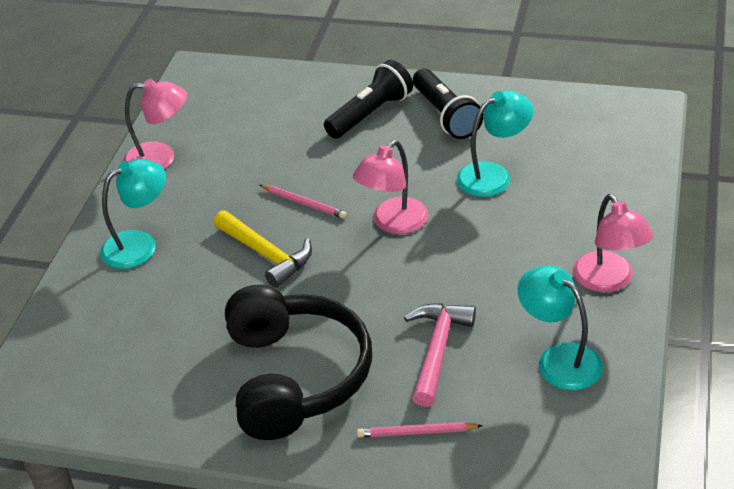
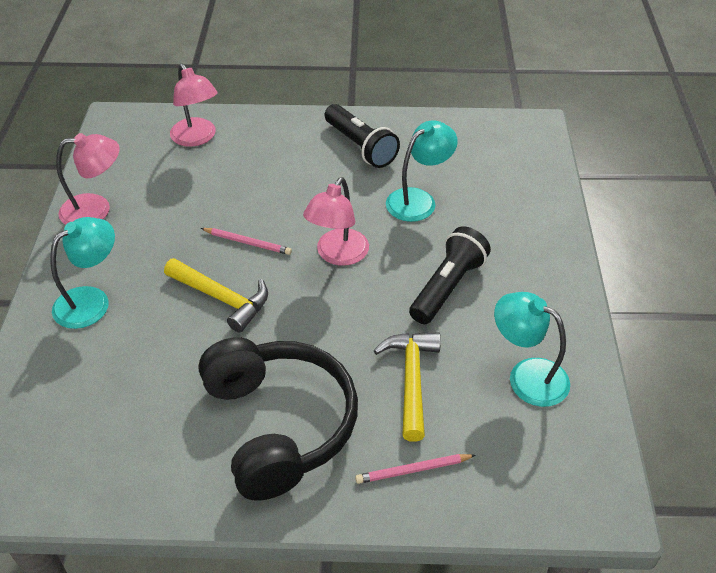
camera: 15 degrees left, 5 degrees up
black flashlight [324,60,413,139] -> black flashlight moved to [409,226,491,324]
pink hammer [404,303,476,407] -> yellow hammer [374,332,441,442]
pink lamp [573,194,654,292] -> pink lamp moved to [170,64,218,147]

